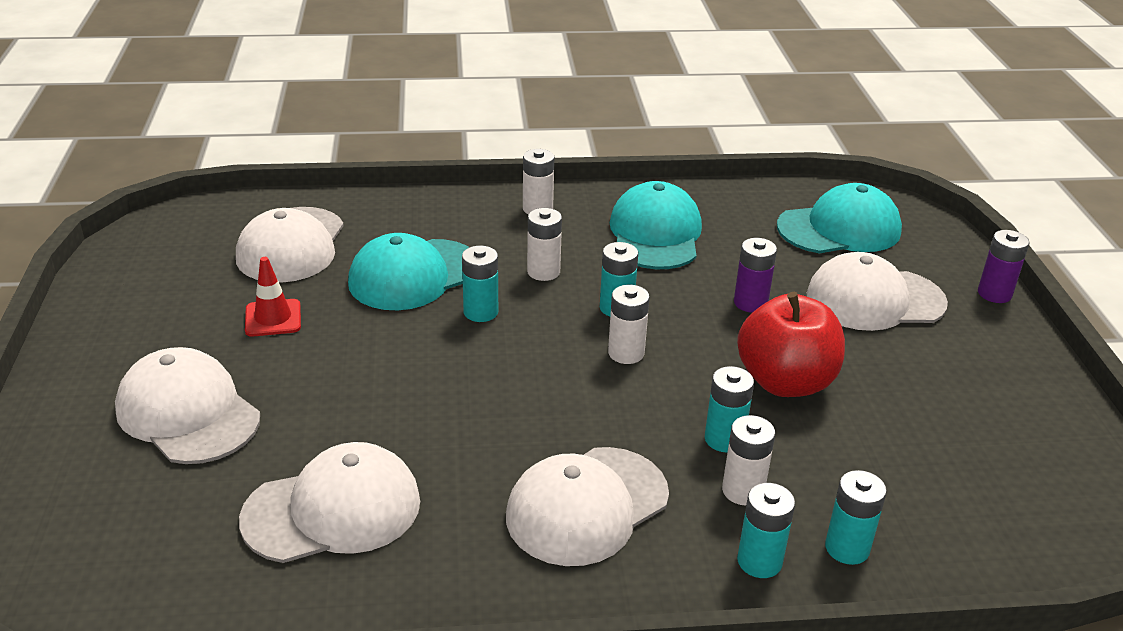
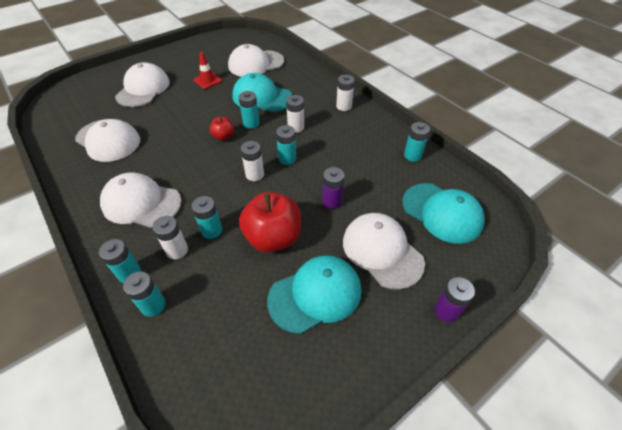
camera: 60 degrees right, 15 degrees up
turquoise cap [610,181,702,269] -> turquoise cap moved to [267,255,361,334]
none -> red apple [209,117,234,141]
none -> turquoise battery [404,122,430,162]

